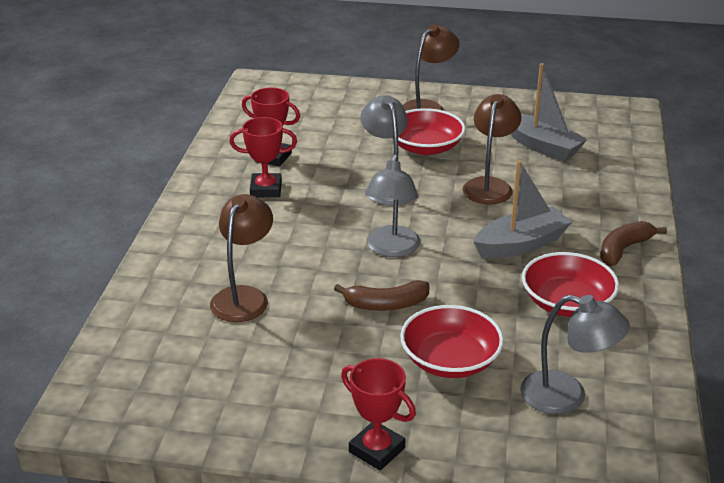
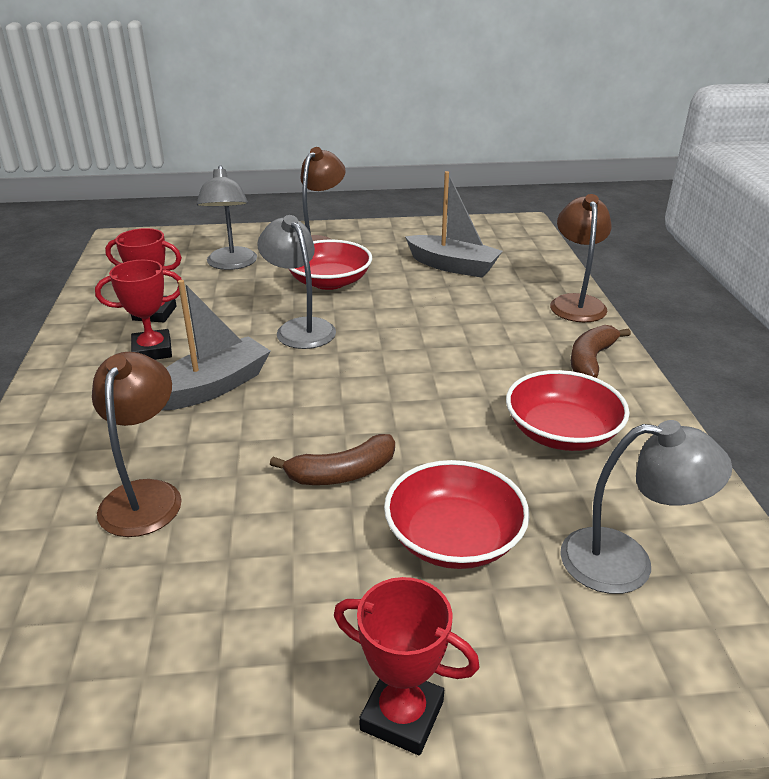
camera: 15 degrees left, 0 degrees up
grey lamp [365,154,421,257] -> grey lamp moved to [197,165,257,270]
brown lamp [462,94,521,204] -> brown lamp moved to [550,194,612,322]
grey boat [474,160,572,258] -> grey boat moved to [161,280,271,411]

